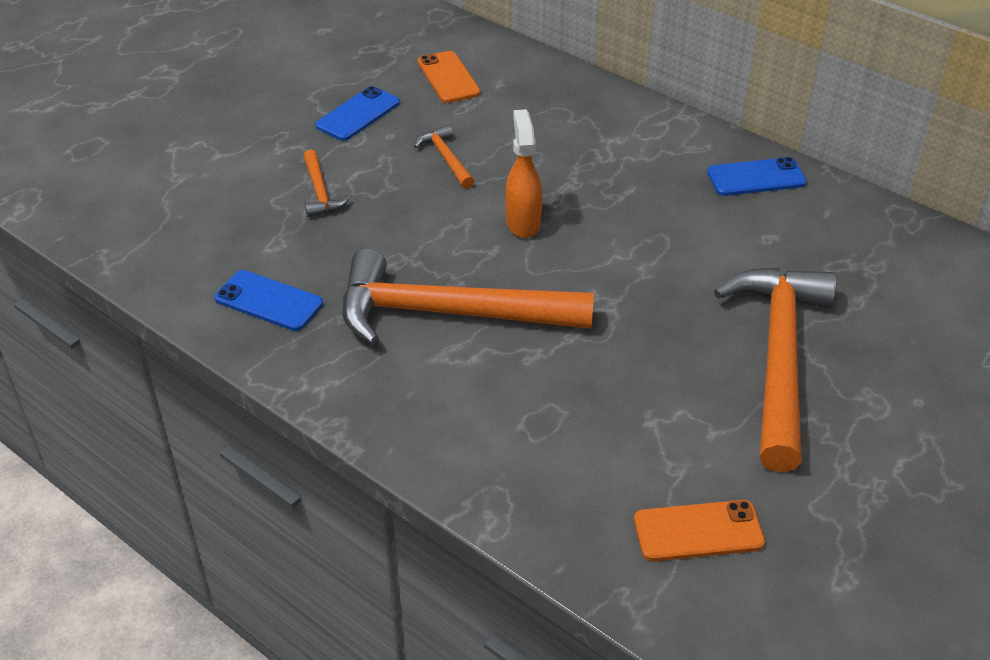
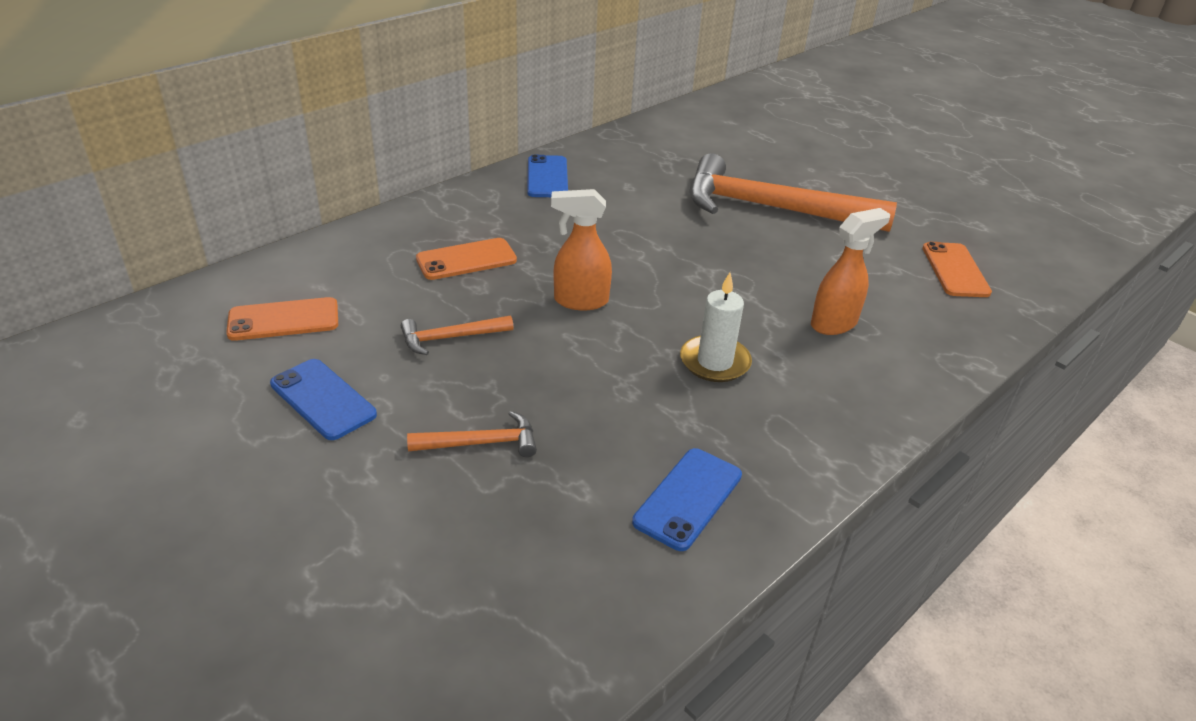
camera: 85 degrees left, 5 degrees down
orange hammer [342,248,594,345] -> white candle [680,272,752,382]
none -> orange phone [416,238,517,280]
none -> orange spray bottle [811,208,890,335]

